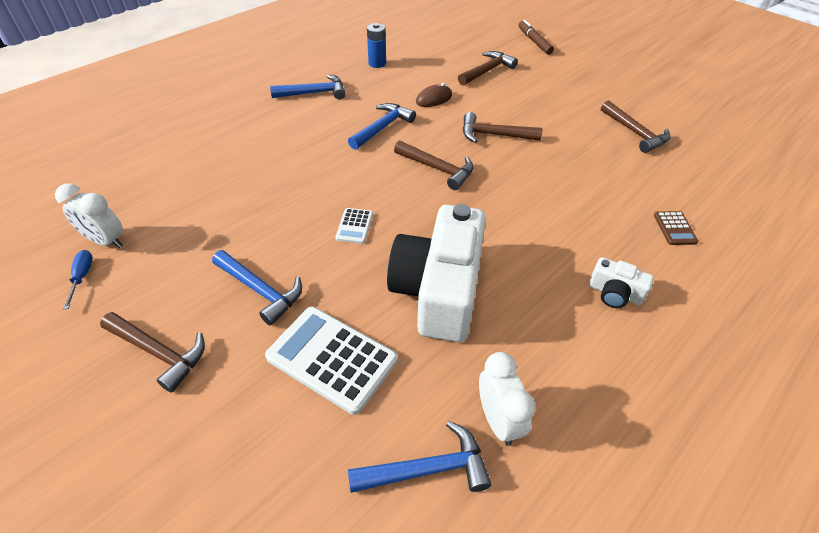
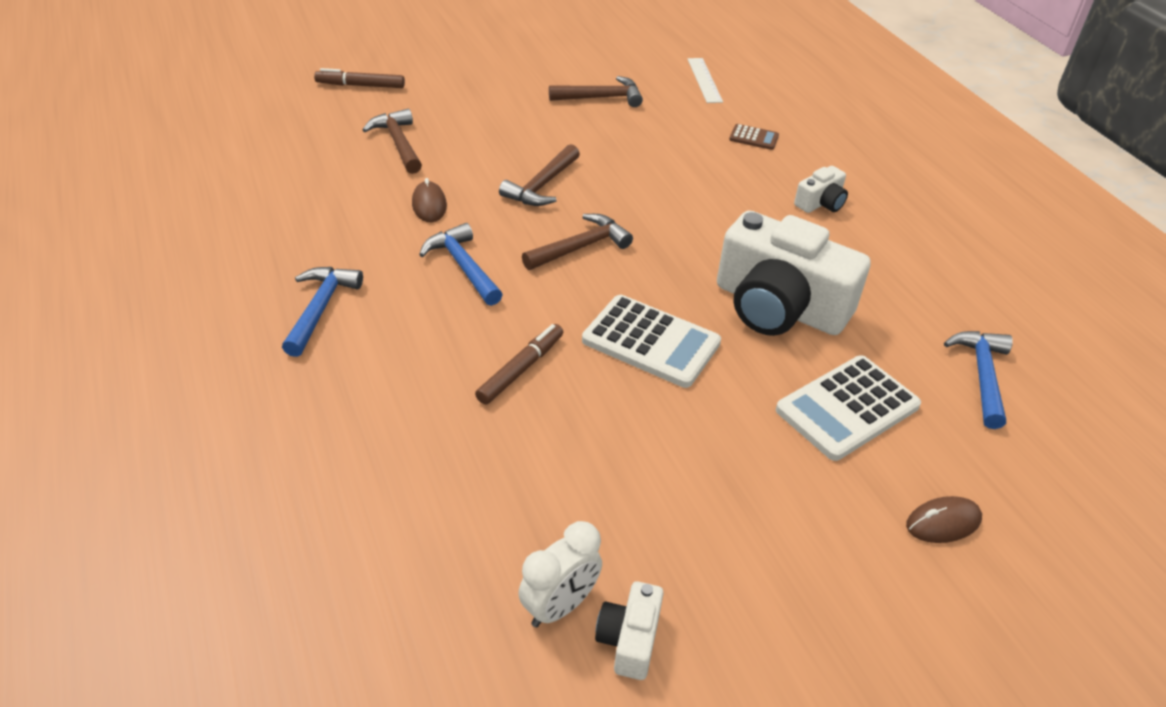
camera: 70 degrees left, 5 degrees down
blue screwdriver [63,250,93,309] -> white camera [595,581,664,680]
brown hammer [100,312,205,393] -> none
blue hammer [212,250,302,326] -> none
white calculator [335,208,373,244] -> white calculator [582,295,721,388], size x2.07
blue battery [367,23,386,68] -> none
white clock [479,352,535,446] -> none
none -> brown marker [475,324,563,404]
none -> white ruler [688,58,723,103]
none -> brown mouse [906,496,982,543]

